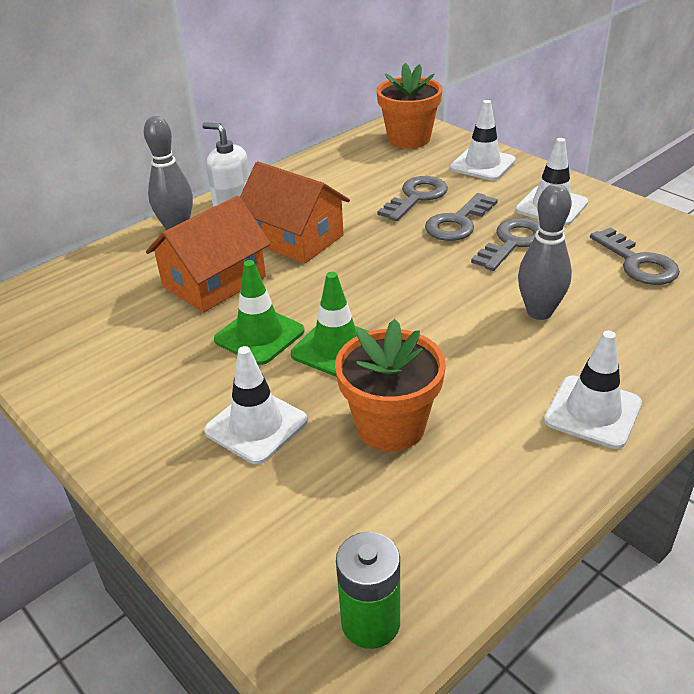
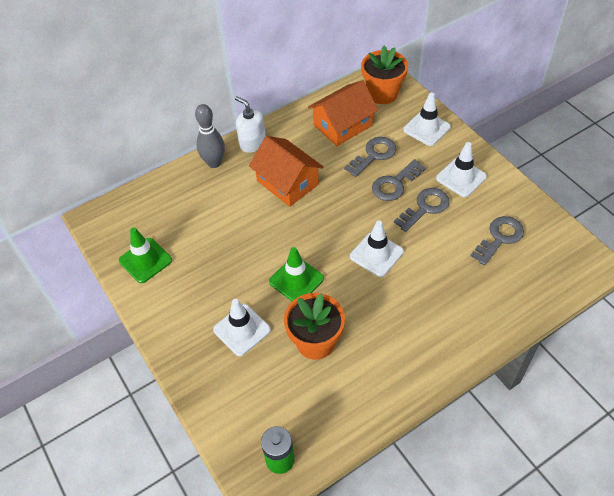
camera: 10 degrees right, 15 degrees up
orange house [146,196,271,313] -> orange house moved to [308,80,379,146]
green traffic cone [214,260,305,365] -> green traffic cone moved to [119,227,172,283]
grey bowling pin [518,184,572,320] -> none
white traffic cone [544,331,642,449] -> white traffic cone moved to [350,220,404,277]
grey key [590,227,680,285] -> grey key turned 120 degrees counterclockwise [470,216,524,265]

